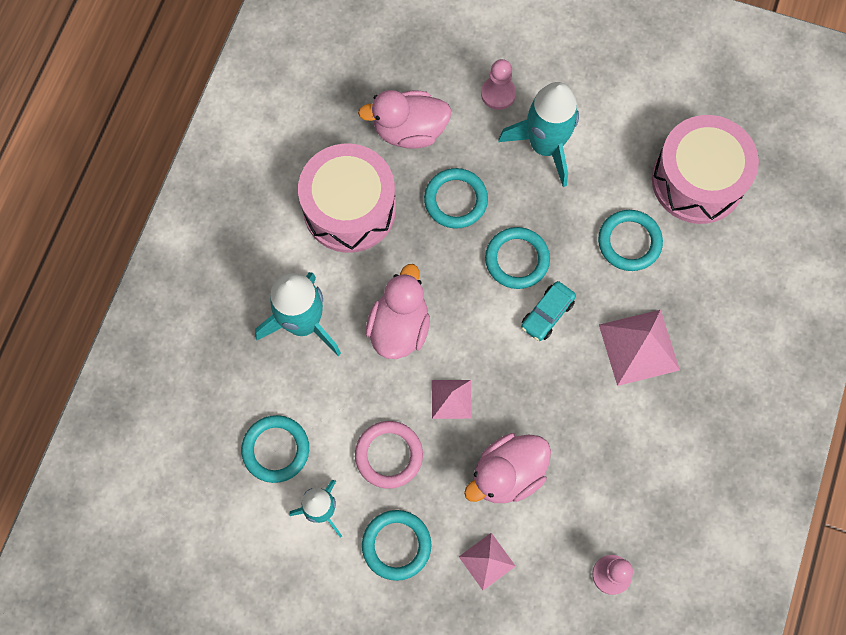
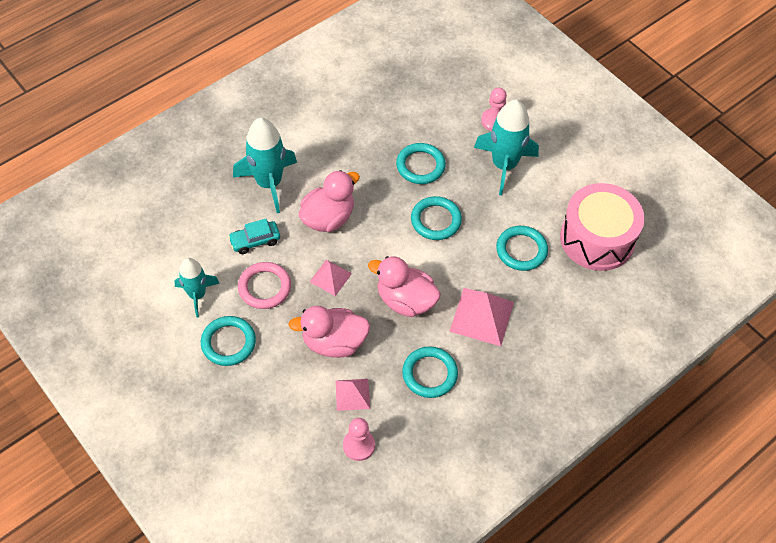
camera: 30 degrees right, 15 degrees down
turquoise ring [241,415,309,483] -> turquoise ring moved to [402,346,458,398]
pink drum [298,144,396,253] -> none
pink duck [358,90,452,149] -> pink duck moved to [368,256,441,317]
pink pyramid [459,533,515,590] -> pink pyramid moved to [335,379,370,411]
turquoise car [521,281,576,341] -> turquoise car moved to [228,219,280,254]

